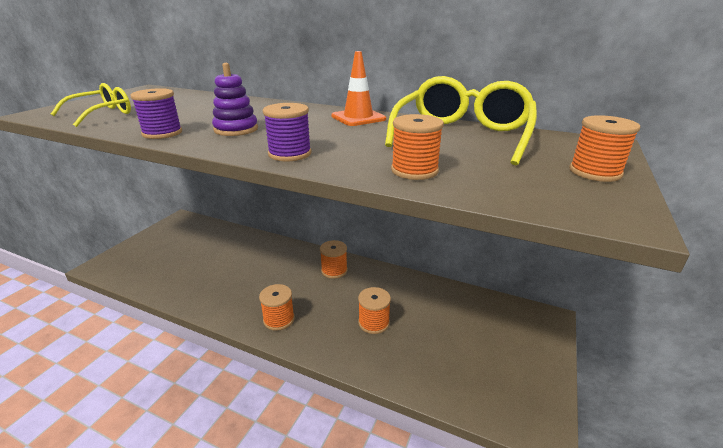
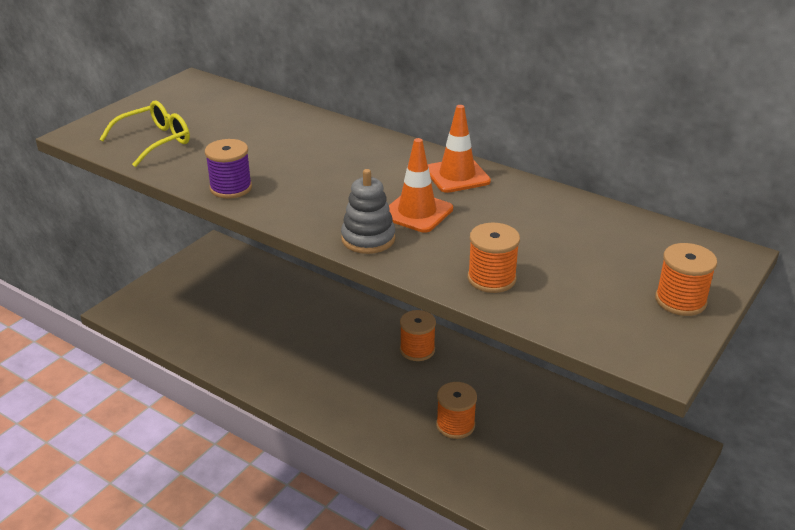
camera: 10 degrees right, 5 degrees up
purple stacking toy [212,63,258,136] -> none
orange spool [259,284,295,331] -> none
purple spool [263,103,312,161] -> grey stacking toy [341,169,395,254]
yellow glasses [385,76,537,165] -> none
none -> orange traffic cone [389,138,453,233]

